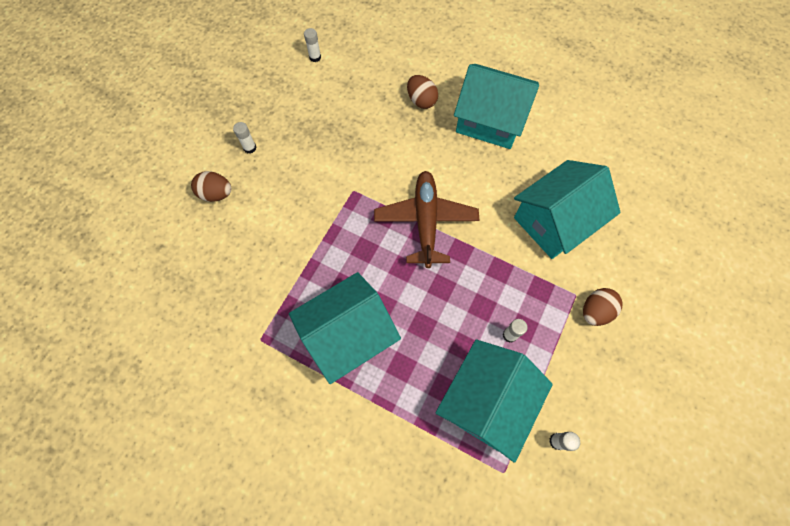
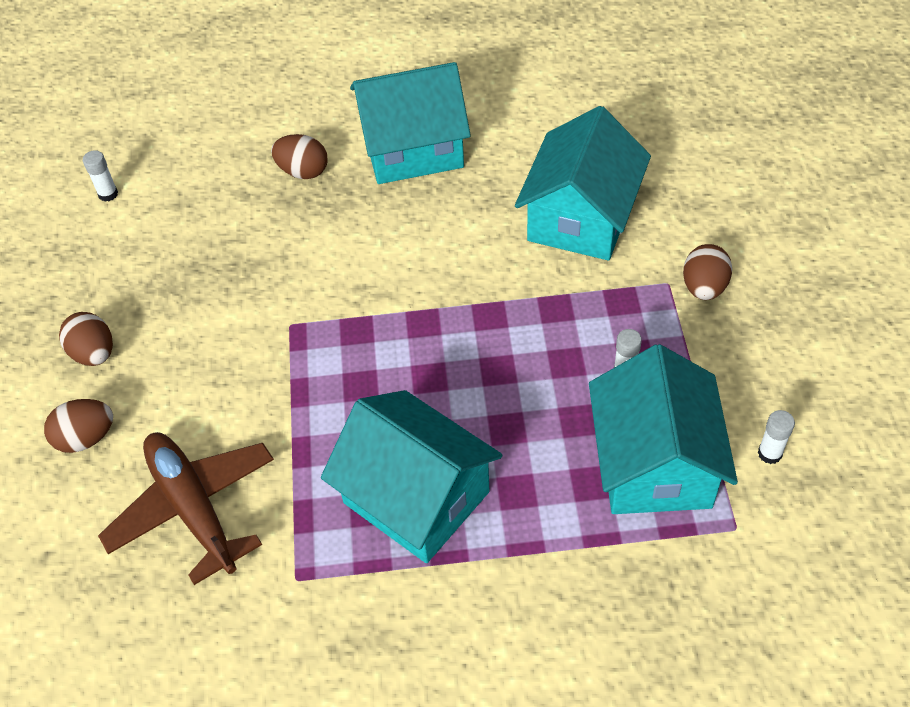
camera: 30 degrees left, 15 degrees down
white glue stick [233,122,257,153] -> brown egg [59,312,113,366]
turquoise house [289,272,401,384] -> turquoise house turned 75 degrees counterclockwise [321,390,502,563]
brown plane [374,171,479,268] -> brown plane moved to [98,432,274,585]

